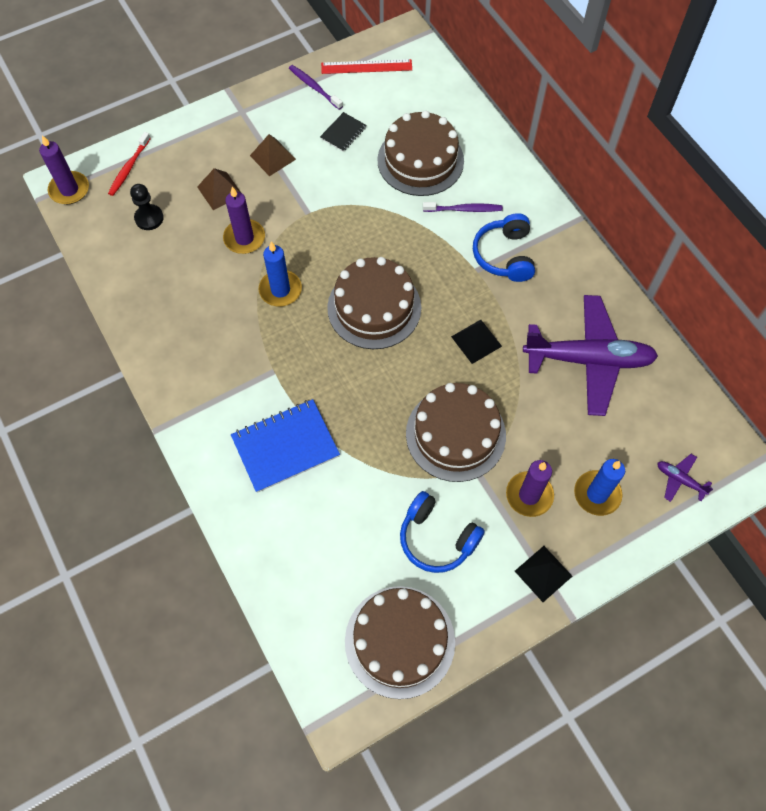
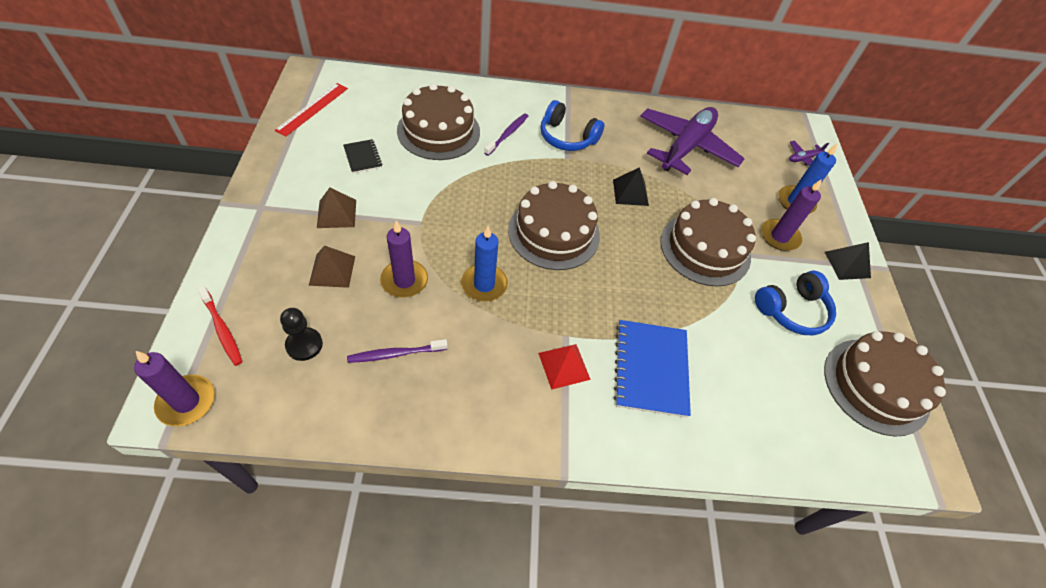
camera: 65 degrees left, 10 degrees down
purple toothbrush [289,65,343,110] -> purple toothbrush moved to [347,339,447,363]
none -> red pyramid [538,344,591,390]

